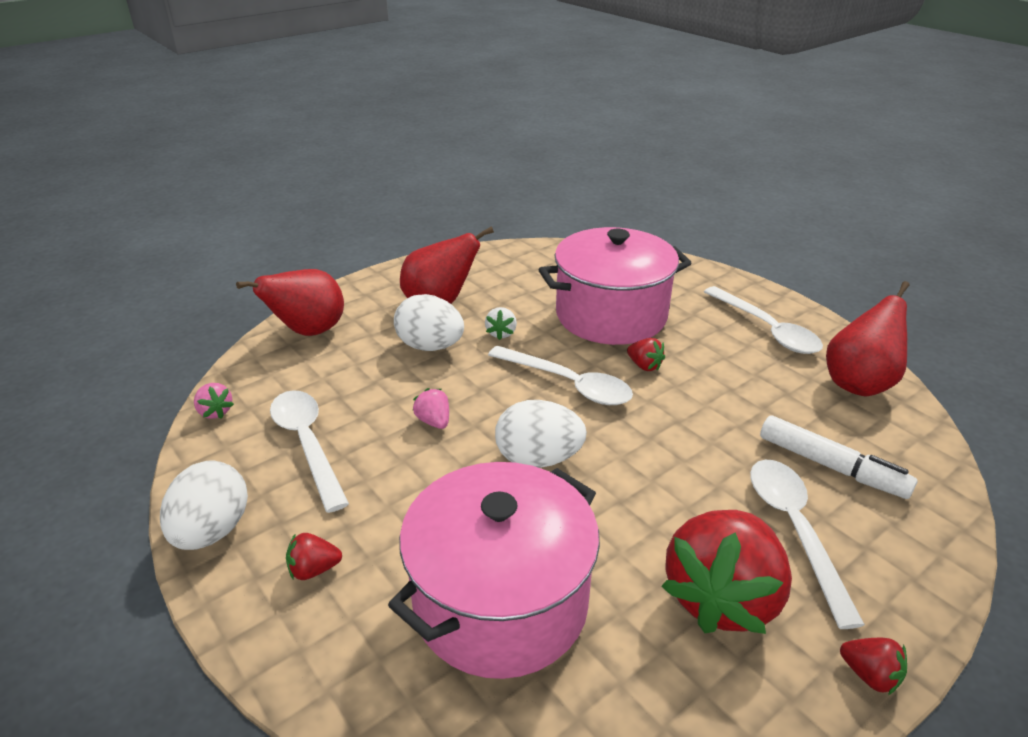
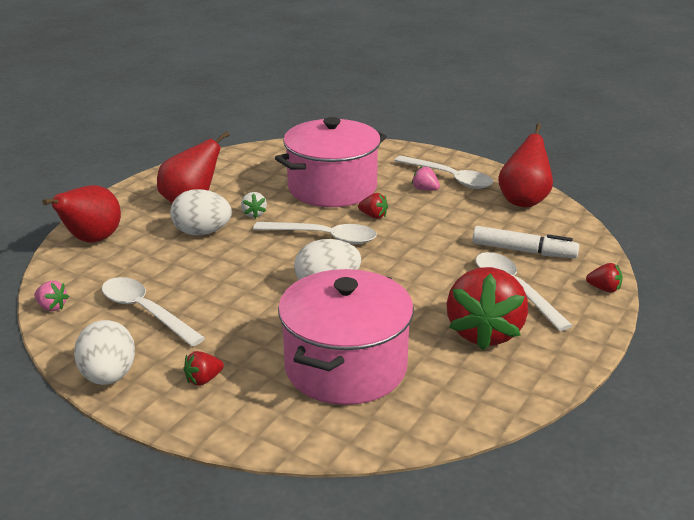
camera: 20 degrees left, 5 degrees down
pink strawberry [413,388,449,429] -> pink strawberry moved to [412,166,440,191]
red strawberry [840,638,907,695] -> red strawberry moved to [586,263,623,293]

